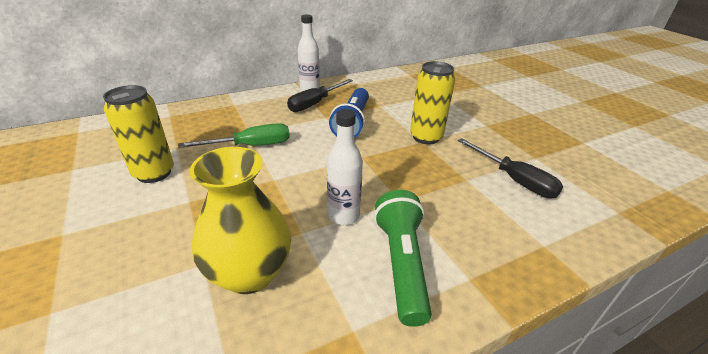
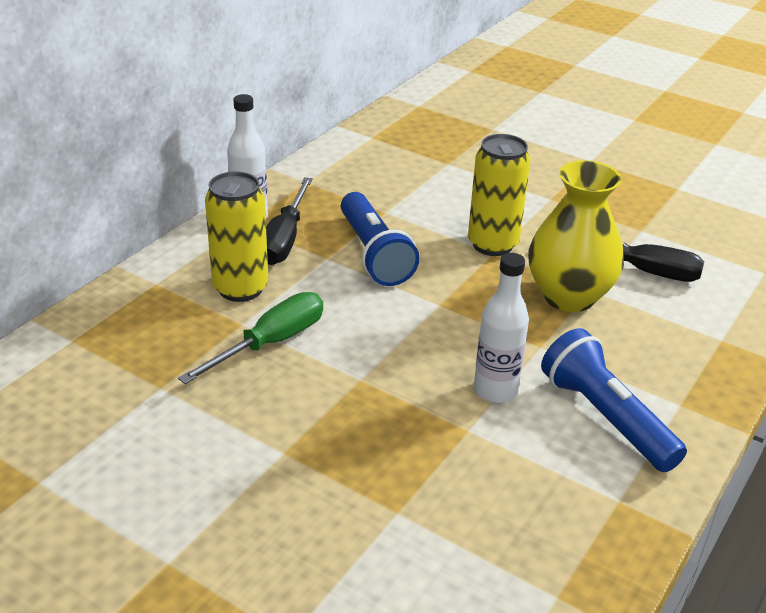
camera: 30 degrees left, 0 degrees up
yellow can [103,85,174,183] -> yellow can moved to [205,171,268,302]
yellow vase [190,147,291,294] -> yellow vase moved to [528,160,624,312]
green flashlight [374,190,432,327] -> blue flashlight [541,328,687,472]

